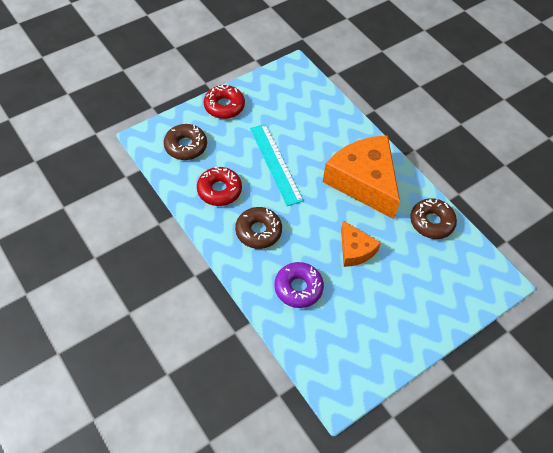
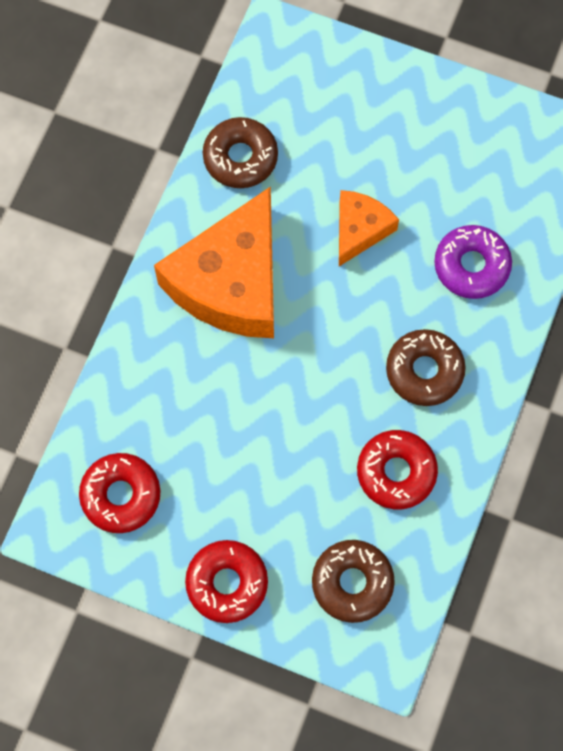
camera: 120 degrees left, 15 degrees up
turquoise ruler [250,124,304,206] -> none
none -> red donut [79,453,160,533]

